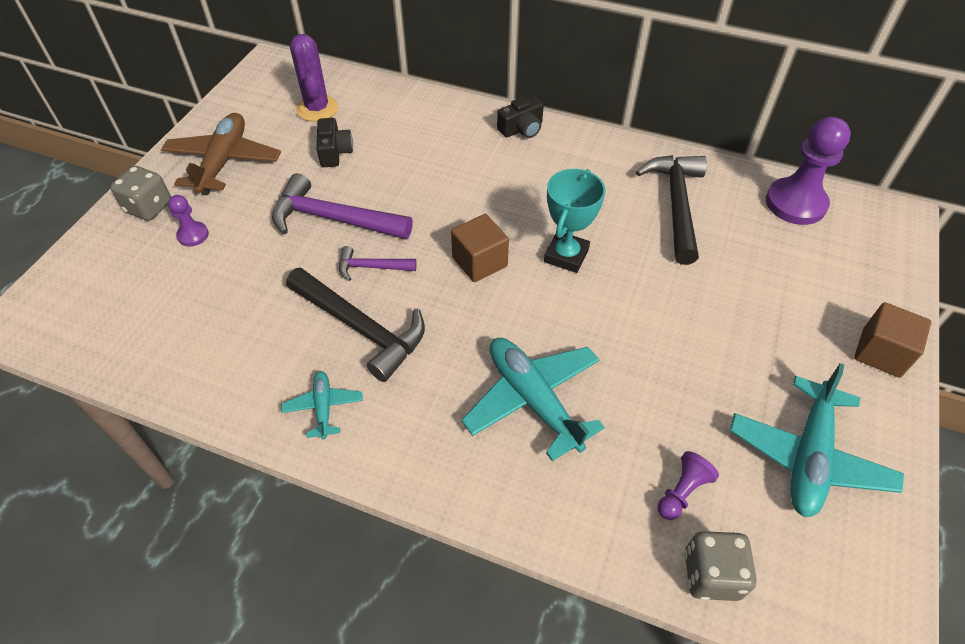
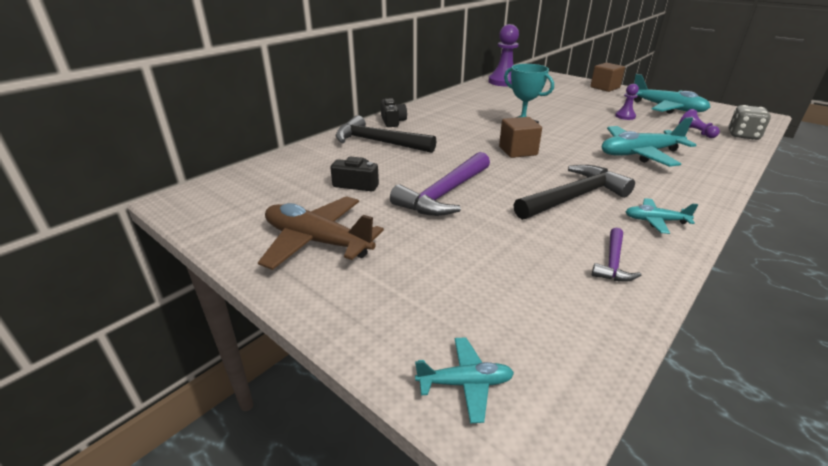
camera: 70 degrees left, 20 degrees down
grey dice [110,166,171,221] -> none
purple pawn [168,195,209,247] -> purple pawn moved to [615,84,639,120]
purple cactus [290,34,338,122] -> none
purple hammer [339,246,417,281] -> purple hammer moved to [592,228,641,282]
black hammer [636,155,707,265] -> black hammer moved to [335,115,437,153]
none -> turquoise plane [415,337,514,423]

